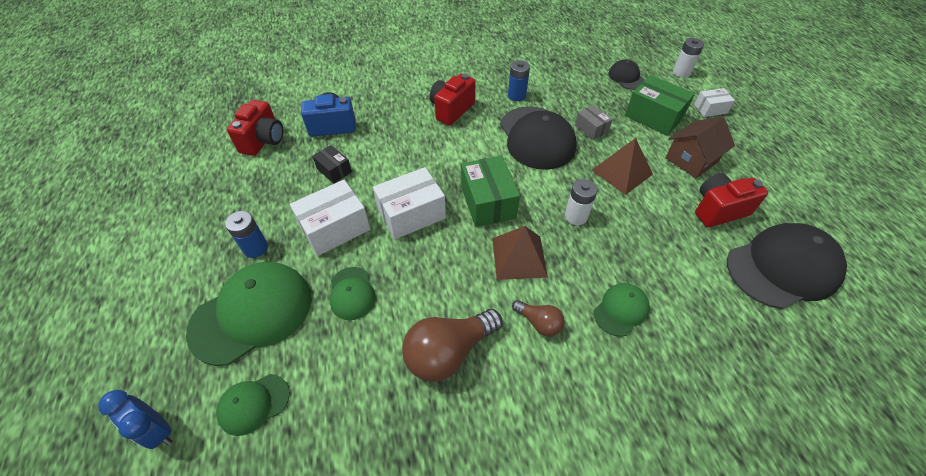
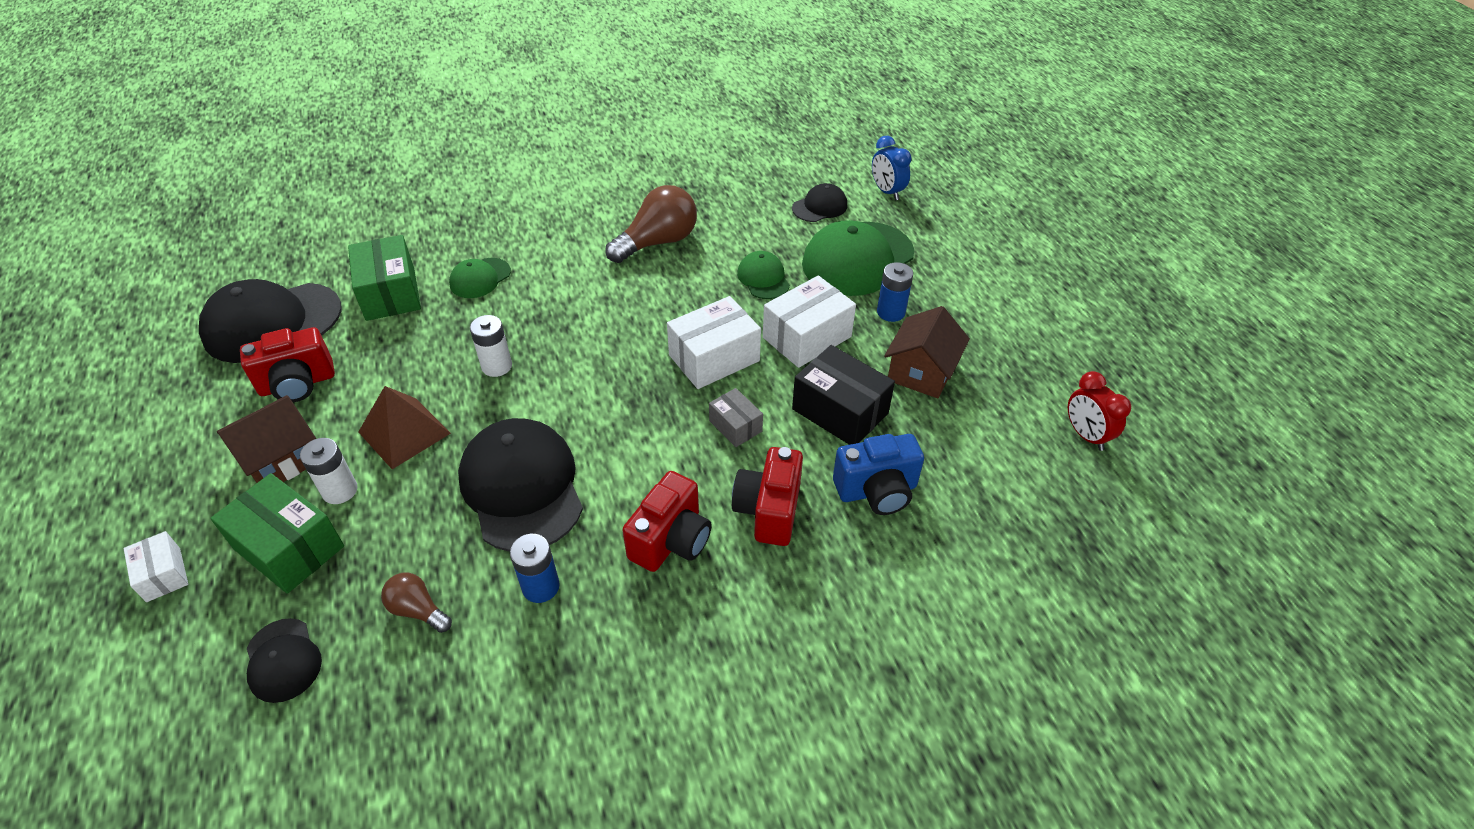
camera: 175 degrees right, 5 degrees down
blue clock [98,390,172,449] -> blue clock turned 150 degrees counterclockwise [872,136,911,200]
green cap [216,374,290,436] -> black cap [792,183,847,222]
red camera [227,100,284,156] -> red camera moved to [732,447,803,546]
black box [312,145,352,184] -> black box [792,345,895,445], size x1.78
green box [461,156,520,227] -> green box moved to [348,235,421,321]
brown pyramid [492,226,548,280] -> none
brown light bulb [512,300,565,337] -> brown light bulb moved to [381,573,452,633]
grey box [575,105,613,140] -> grey box moved to [709,388,763,447]
white battery [673,38,704,78] -> white battery moved to [300,438,358,504]
white box [694,88,735,117] -> white box turned 75 degrees clockwise [124,531,188,602]
none -> brown house [884,306,970,398]
none -> red clock [1068,371,1131,451]

